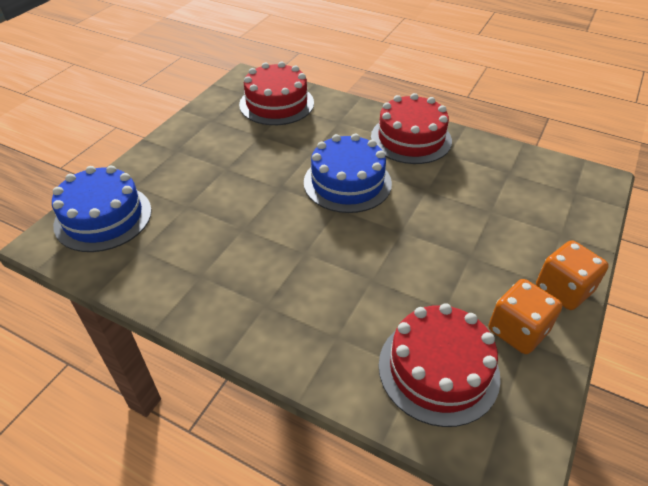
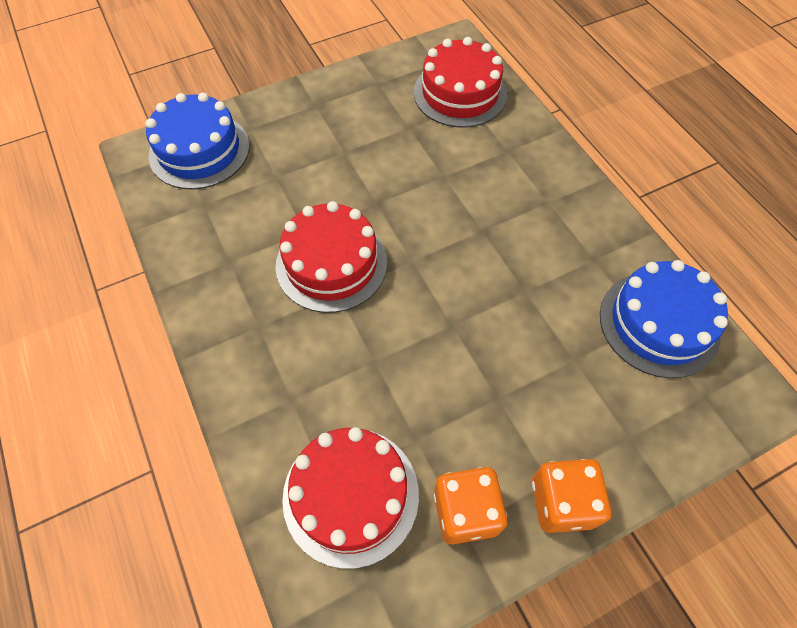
camera: 35 degrees right, 15 degrees up
blue cake [304,134,392,213] -> blue cake moved to [600,260,728,378]
red cake [371,93,452,164] -> red cake moved to [275,201,387,313]

